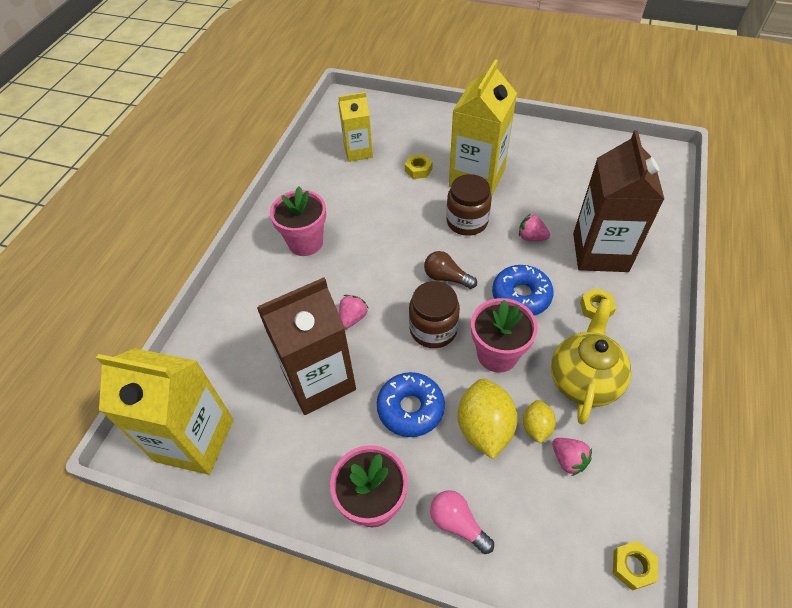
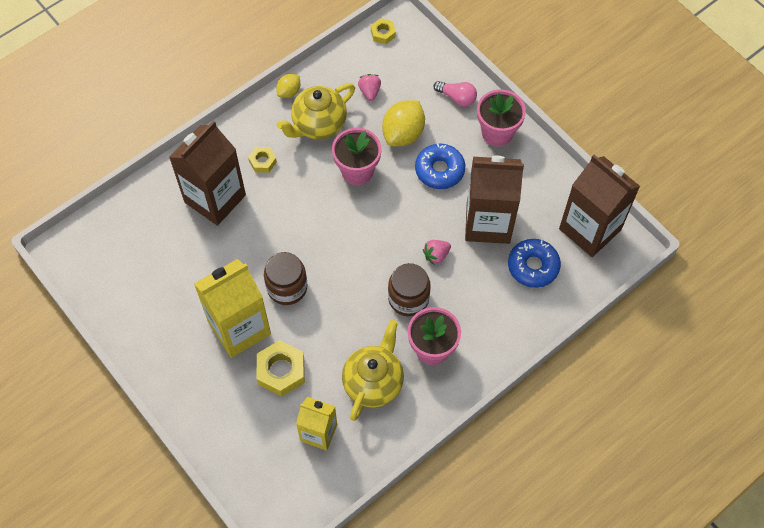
camera: 150 degrees left, 10 degrees up
yellow carton [96,348,233,475] -> brown carton [559,155,640,257]
yellow nut [405,154,433,179] -> yellow nut [257,340,305,397], size x1.75
brown jar [409,281,460,348] -> brown jar moved to [388,263,431,316]
brown light bulb [424,251,477,289] -> none
pink light bulb [430,490,494,554] -> pink light bulb turned 45 degrees counterclockwise [433,81,477,107]
blue donut [492,265,554,315] -> blue donut moved to [508,239,561,288]
pink strawberry [519,214,550,241] -> none
yellow lemon [523,400,556,443] -> yellow lemon moved to [276,74,300,98]
none -> yellow teapot [342,320,404,421]

